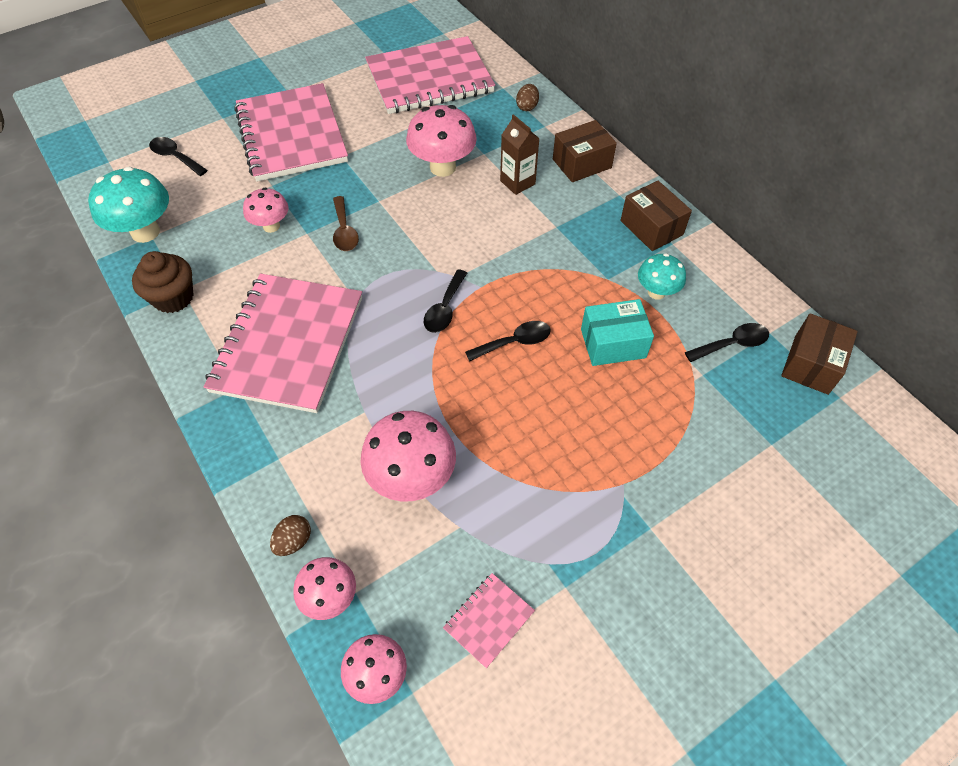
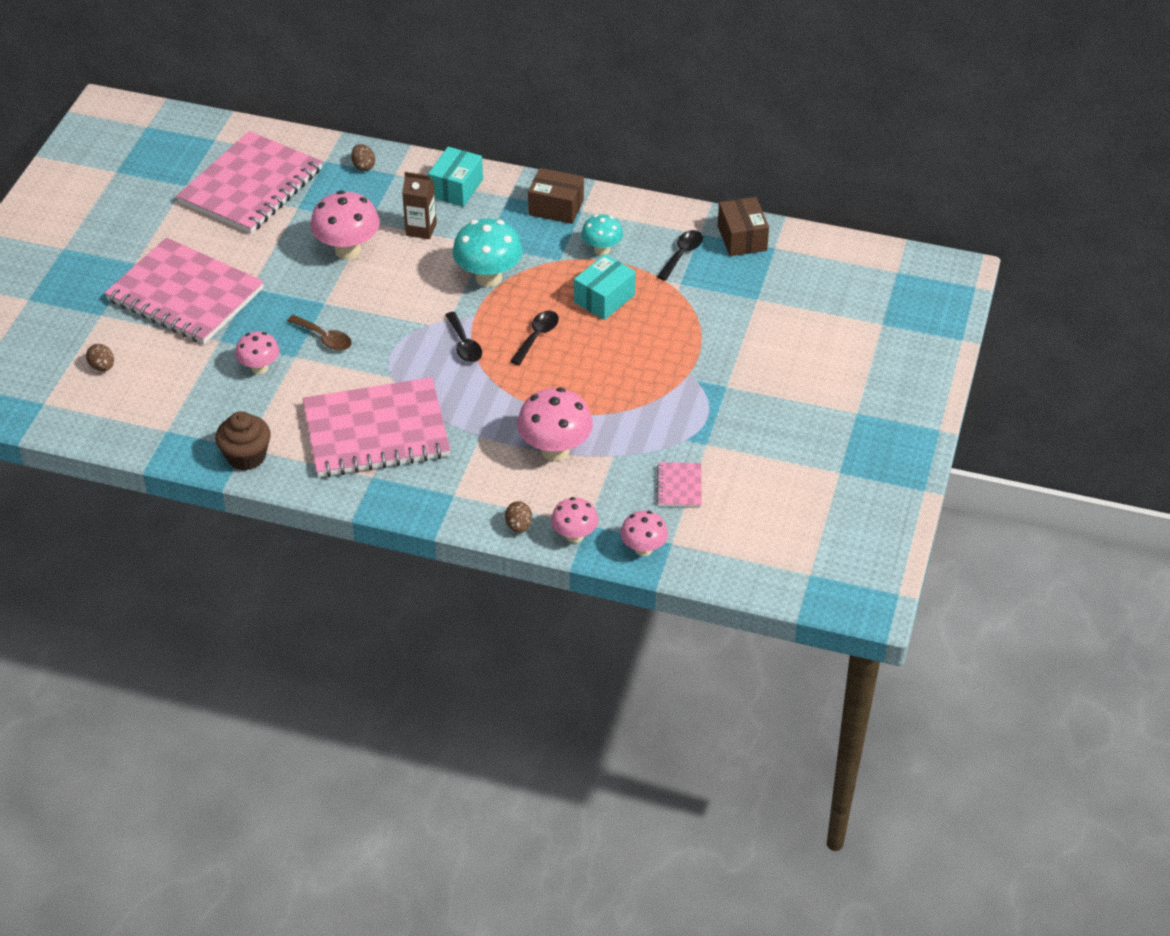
camera: 40 degrees left, 10 degrees down
turquoise mushroom [88,167,169,243] -> turquoise mushroom moved to [452,219,523,287]
black spoon [149,137,208,176] -> brown egg [86,344,114,371]
pink notebook [204,274,362,413] -> pink notebook turned 75 degrees counterclockwise [303,377,451,477]
brown box [553,120,617,182] -> turquoise box [428,147,483,207]

